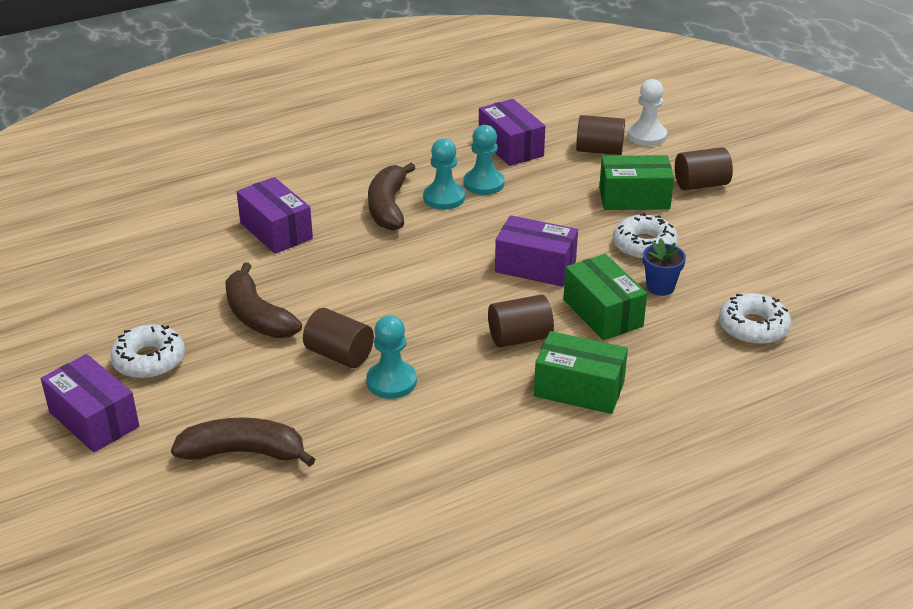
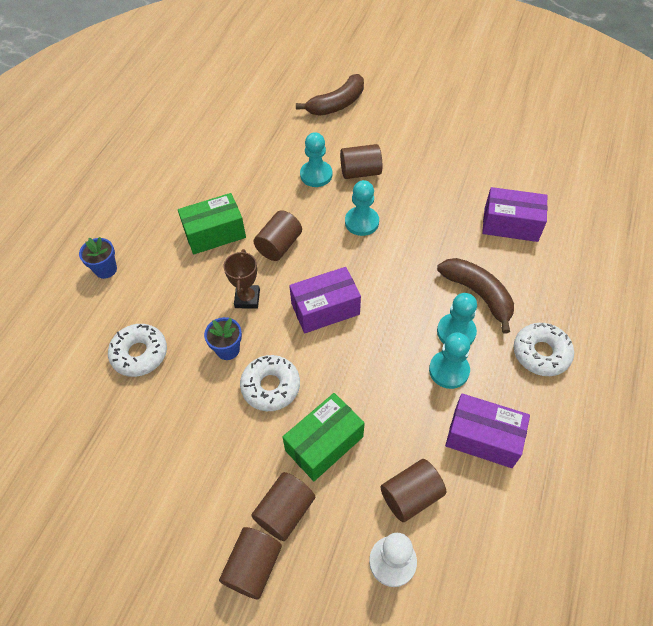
camera: 140 degrees right, 20 degrees up
purple box [41,354,139,452] -> none
white donut [110,324,185,379] -> white donut moved to [514,323,574,376]
brown banana [225,262,302,338] -> none
green box [563,254,647,340] -> brown trophy [224,249,260,309]
none -> blue flower pot [79,237,117,279]
none -> brown cylinder [219,527,282,600]
none -> turquoise pawn [345,180,379,236]

